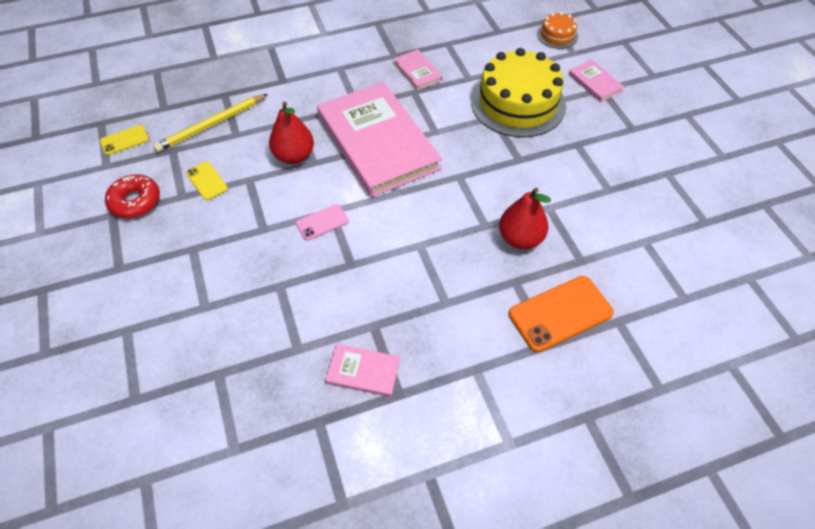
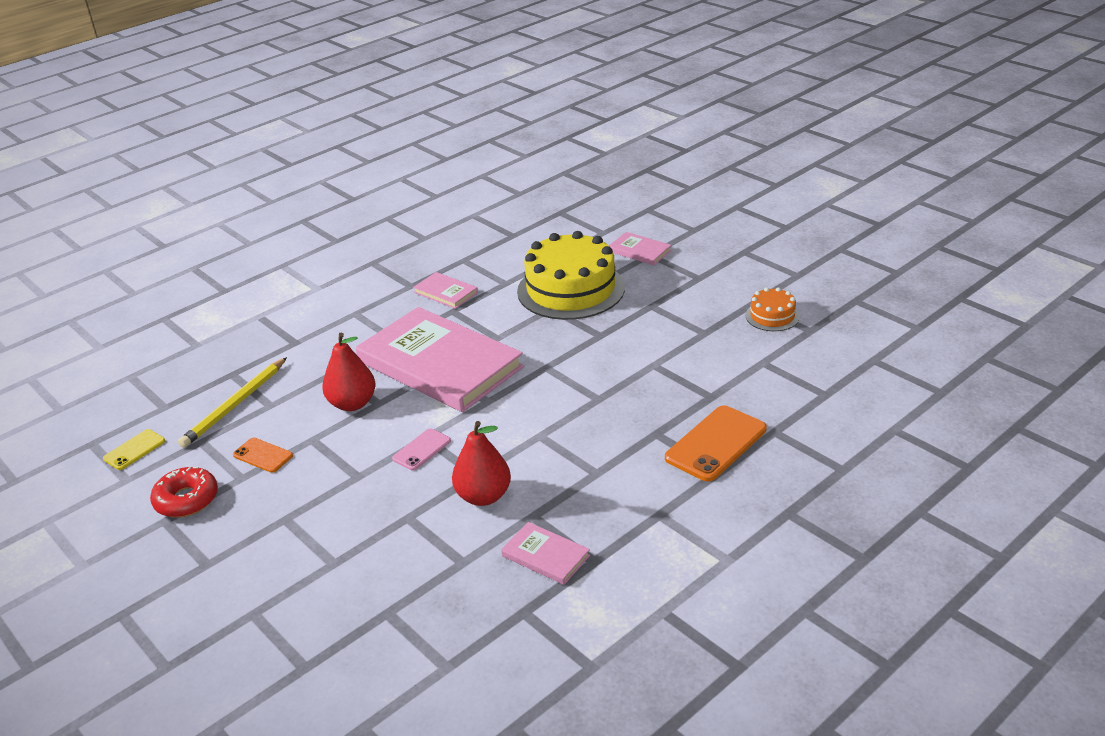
camera: 20 degrees left, 20 degrees down
yellow phone [186,162,228,200] -> orange phone [233,438,293,473]
pink book [325,344,400,397] -> pink book turned 45 degrees clockwise [501,522,590,585]
red pear [499,188,551,249] -> red pear moved to [452,421,511,506]
orange cake [537,12,578,49] -> orange cake moved to [745,287,800,331]

